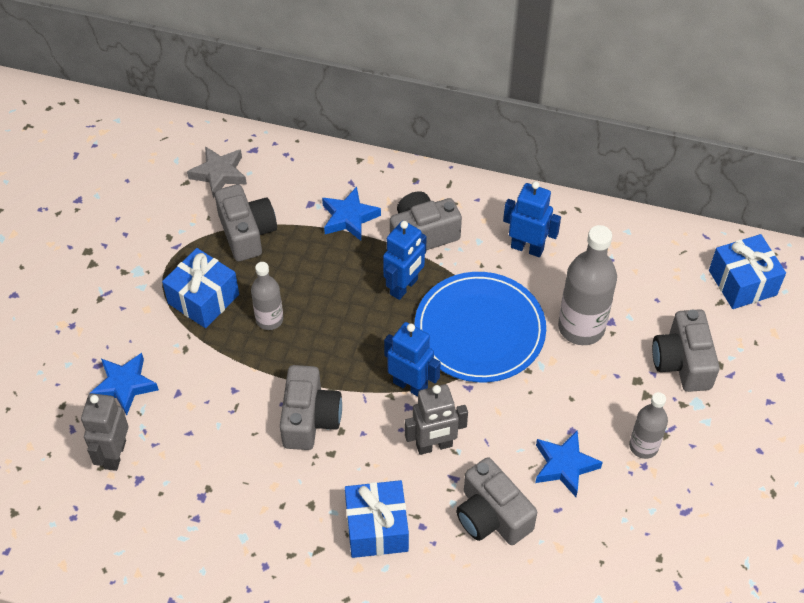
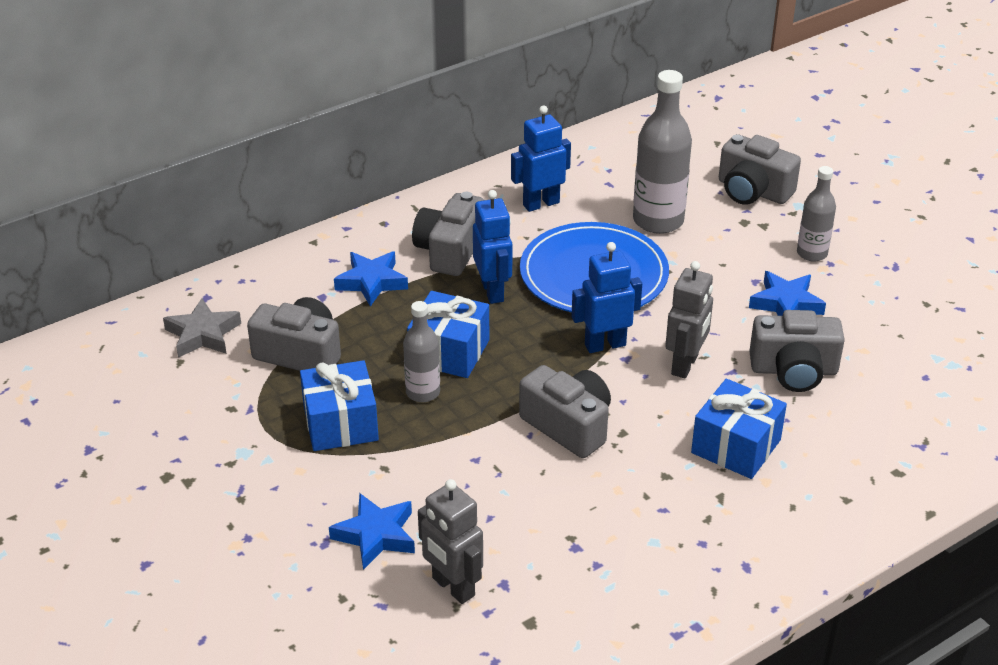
camera: 50 degrees left, 15 degrees down
blue gift [709,234,786,309] -> blue gift moved to [407,291,489,378]

